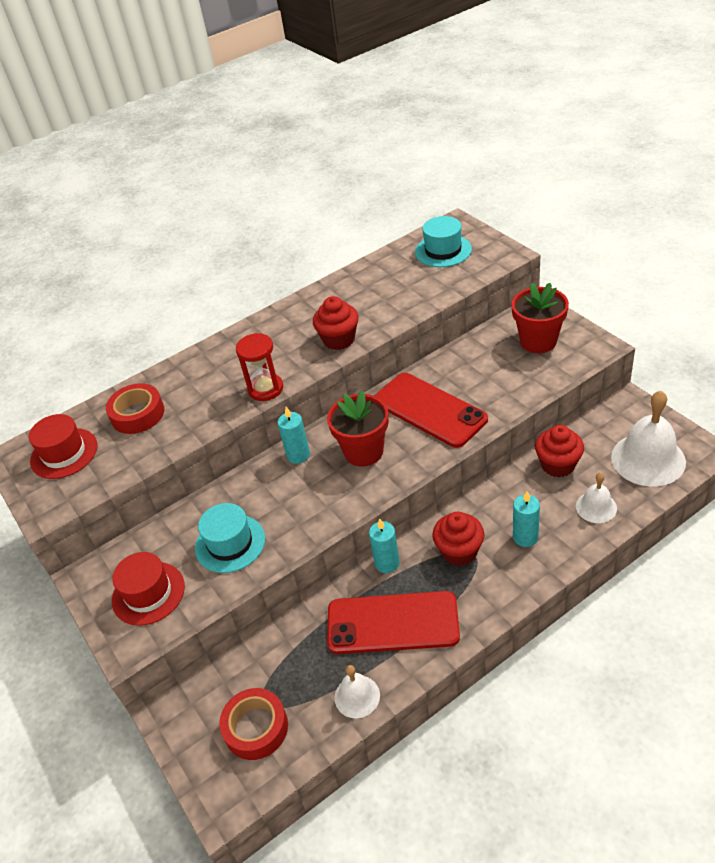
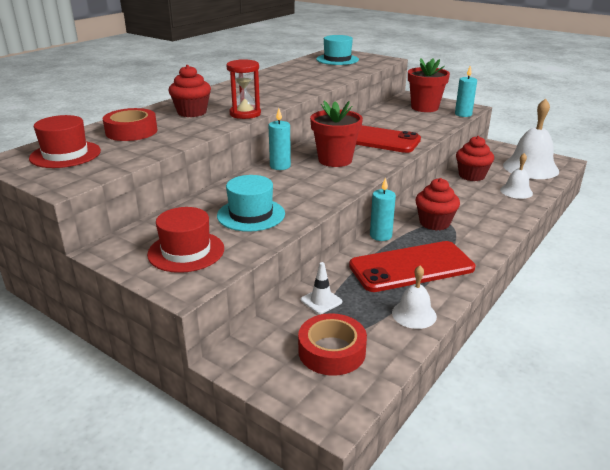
camera: 25 degrees left, 15 degrees down
red cupcake [313,296,359,350] -> red cupcake moved to [168,65,211,117]
turquoise candle [513,491,540,547] -> turquoise candle moved to [455,66,477,117]
none -> white traffic cone [301,262,342,314]

